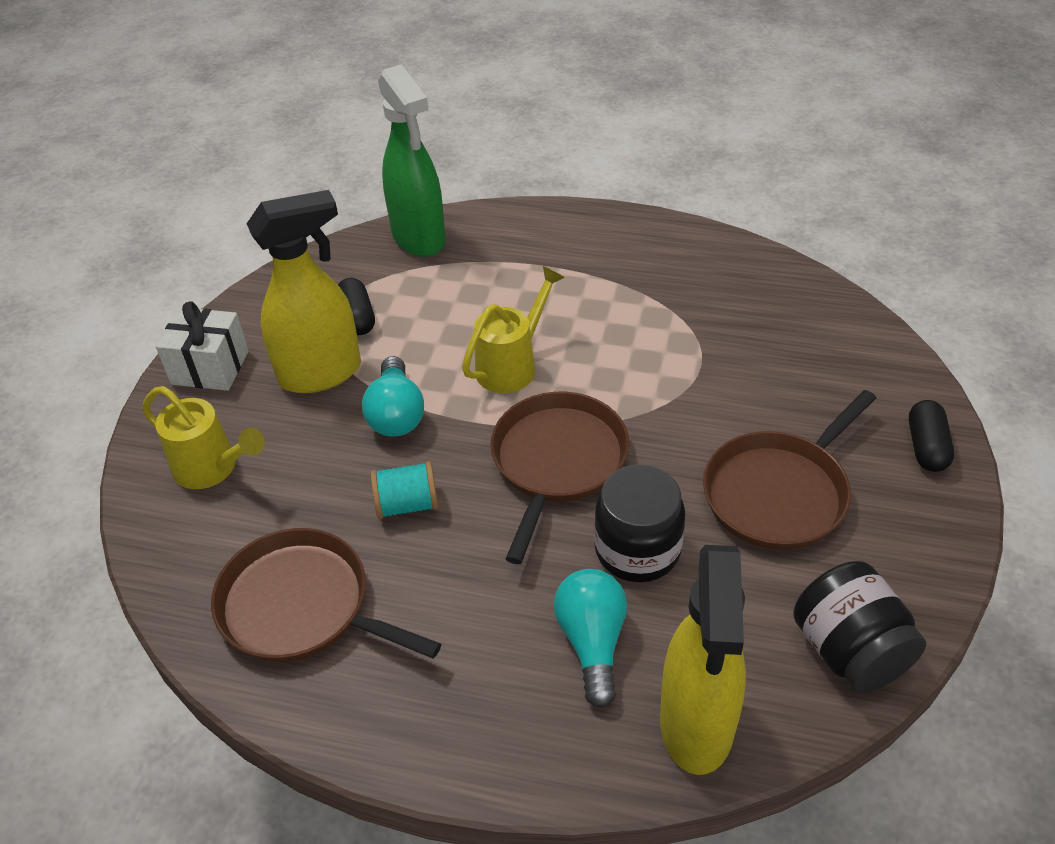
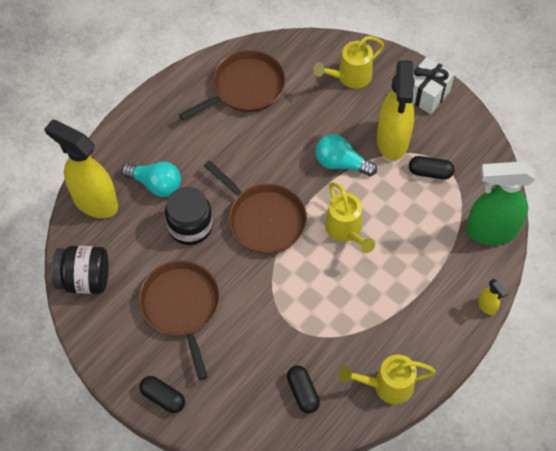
camera: 115 degrees right, 15 degrees up
turquoise spool [371,461,438,519] -> none
none -> black capsule [287,365,320,413]
none -> yellow watering can [339,354,436,404]
none -> yellow spray bottle [478,279,508,315]

